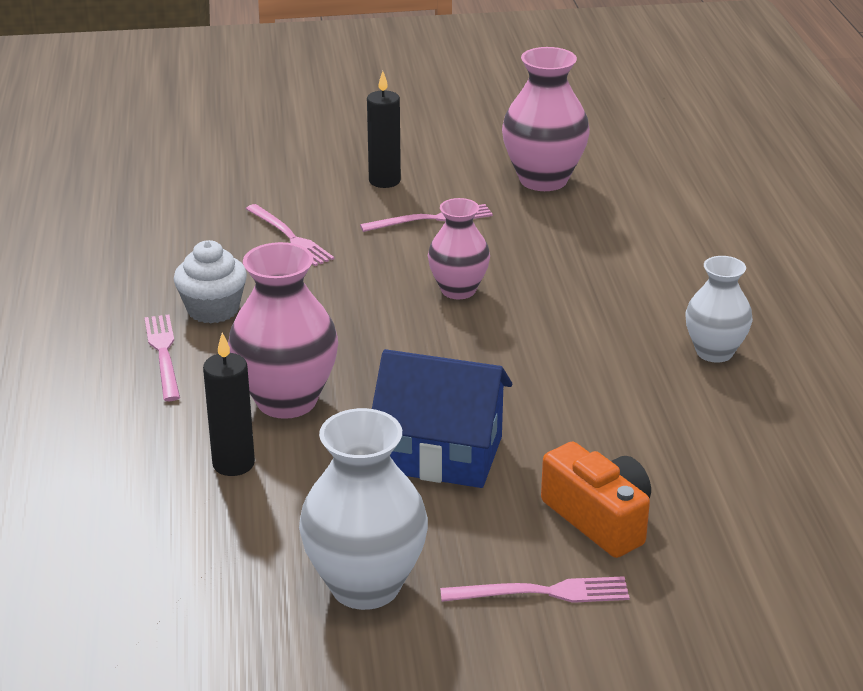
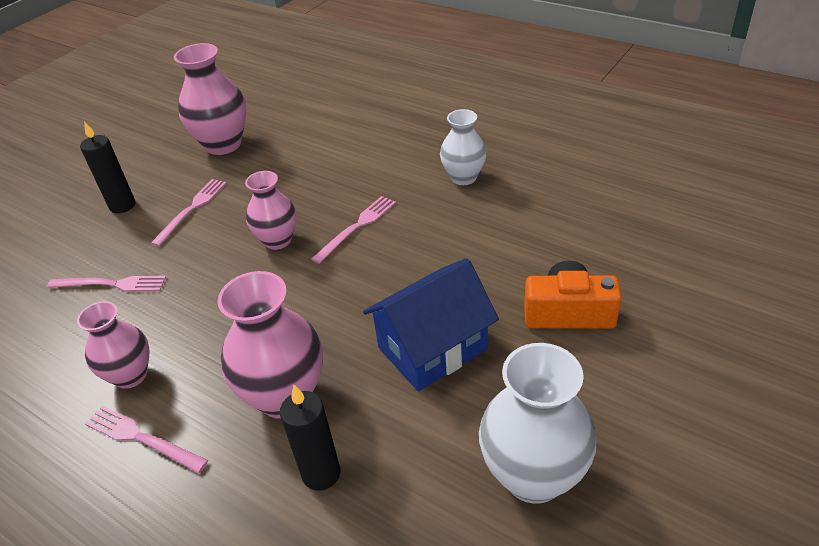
camera: 45 degrees left, 10 degrees up
white cupcake [174,240,247,323] -> pink vase [77,301,149,389]
pink fork [440,576,630,603] -> pink fork moved to [311,196,396,264]

